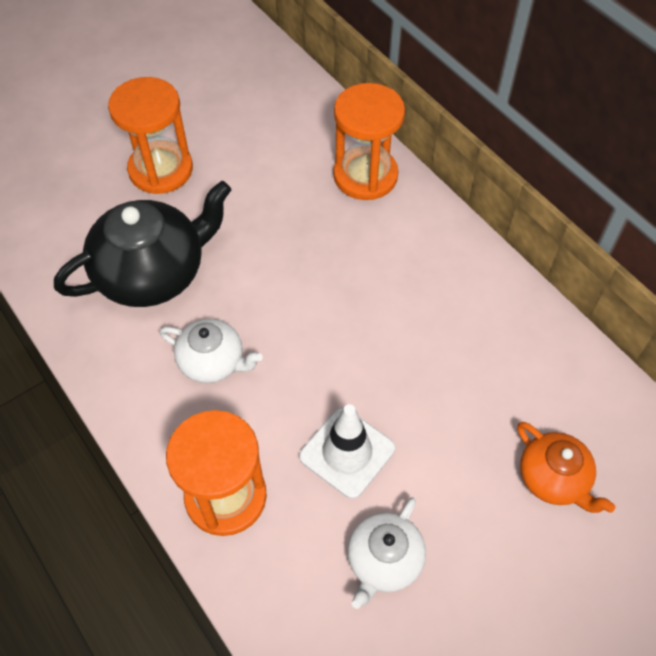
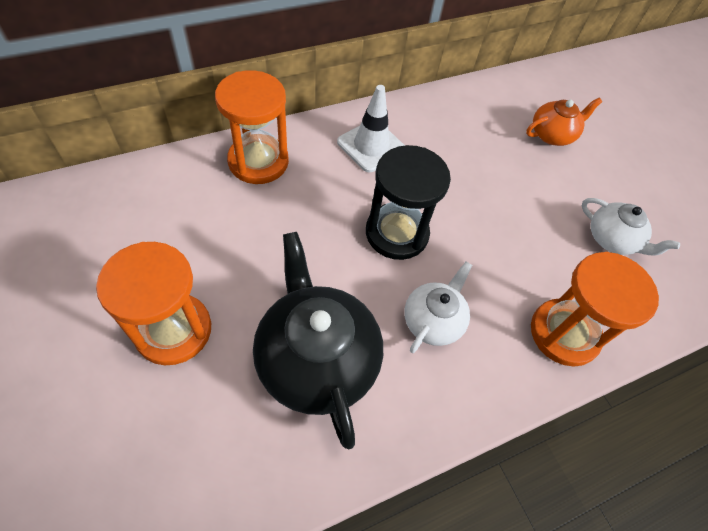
camera: 85 degrees left, 0 degrees up
white traffic cone [299,404,395,499] -> white traffic cone moved to [337,85,405,172]
none -> black hourglass [366,145,451,260]

